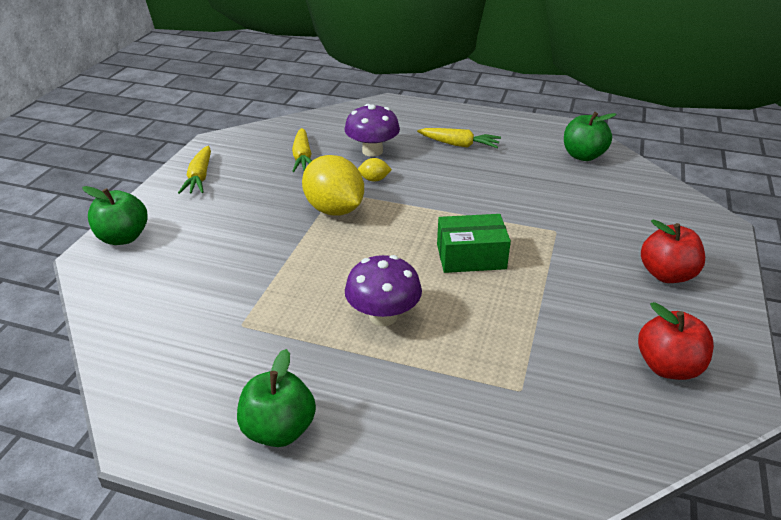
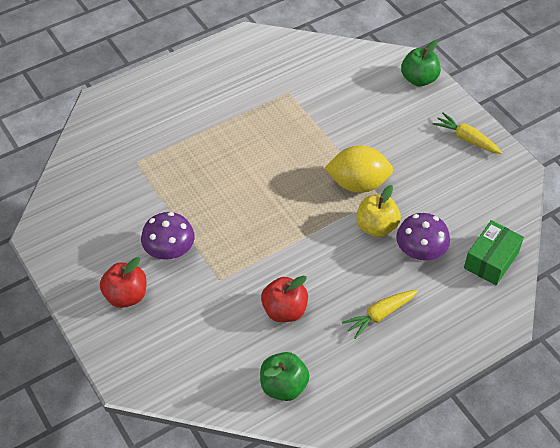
camera: 130 degrees right, 15 degrees up
green apple [237,349,316,447] -> none
yellow carrot [292,128,312,172] -> none
purple mushroom [345,255,422,326] -> purple mushroom moved to [141,212,195,260]
yellow lemon [358,158,392,182] -> yellow apple [356,185,401,237]
green box [437,214,511,273] -> green box moved to [464,220,524,285]
red apple [638,302,714,380] -> red apple moved to [261,275,308,322]

